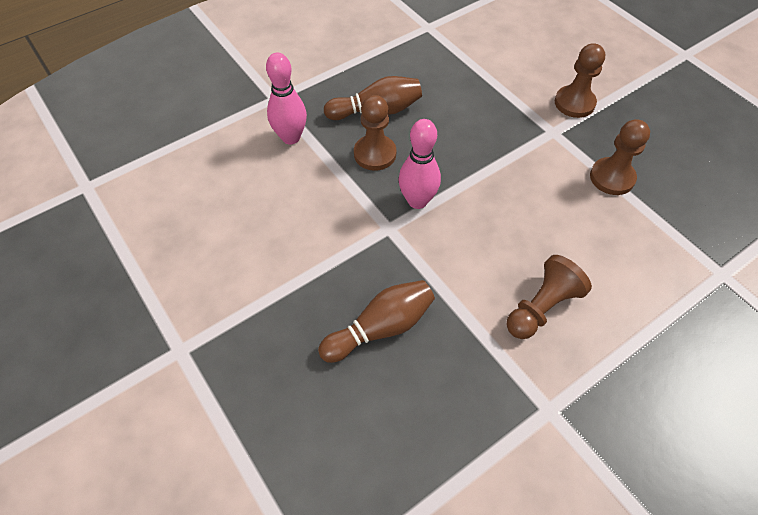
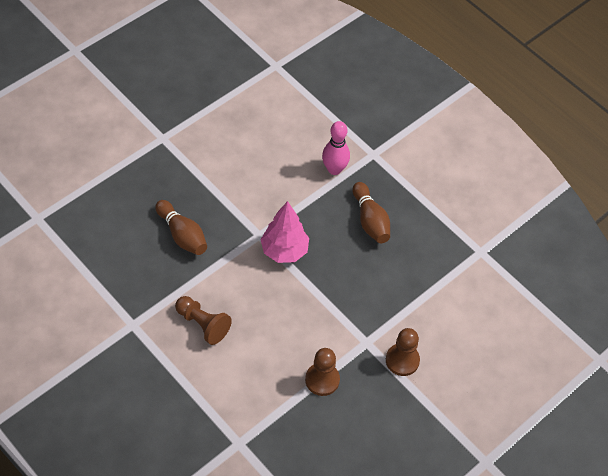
camera: 80 degrees right, 0 degrees up
brown pawn [354,95,396,171] -> none
pink bowling pin [398,119,441,209] -> pink tree [260,201,309,263]

